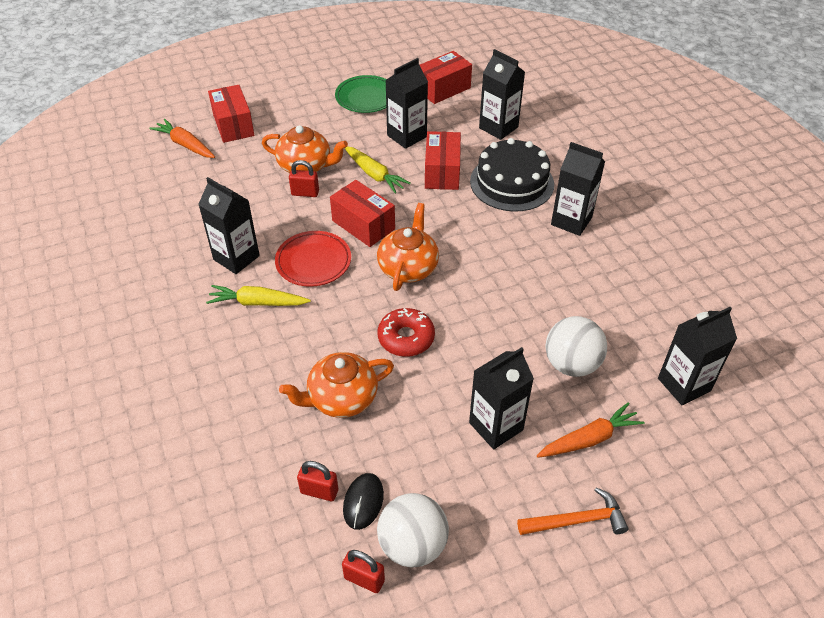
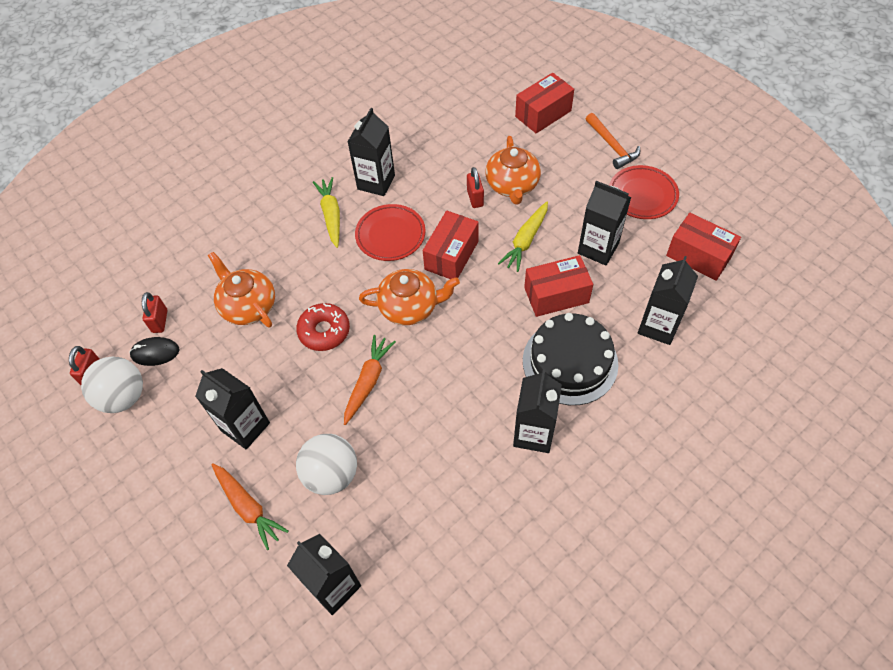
camera: 75 degrees right, 10 degrees up
orange carrot [149,119,215,158] -> orange carrot moved to [344,335,396,425]
green plate [335,75,387,113] -> red plate [609,165,679,219]
orange hammer [517,488,629,535] -> orange hammer moved to [586,113,640,169]

